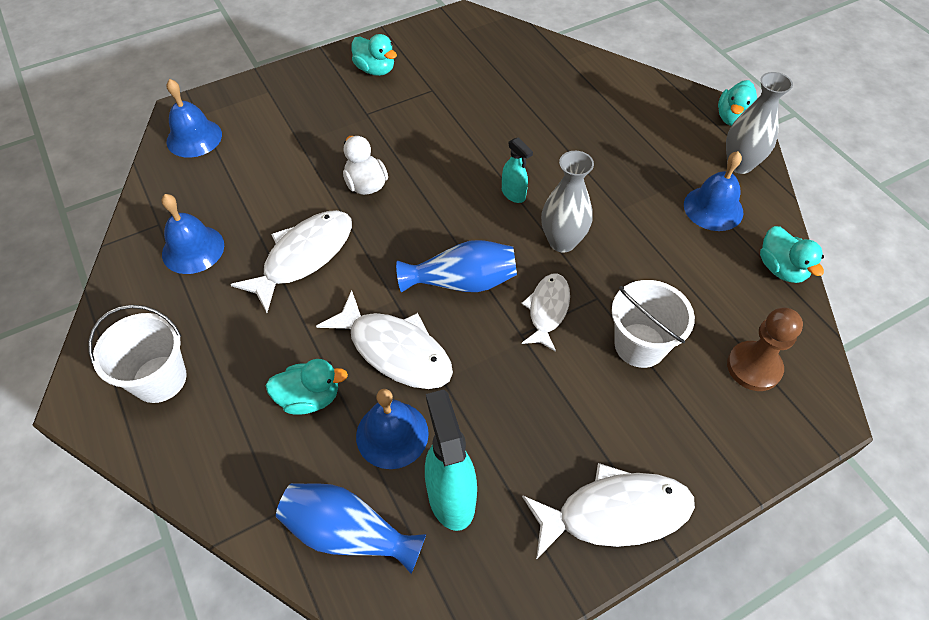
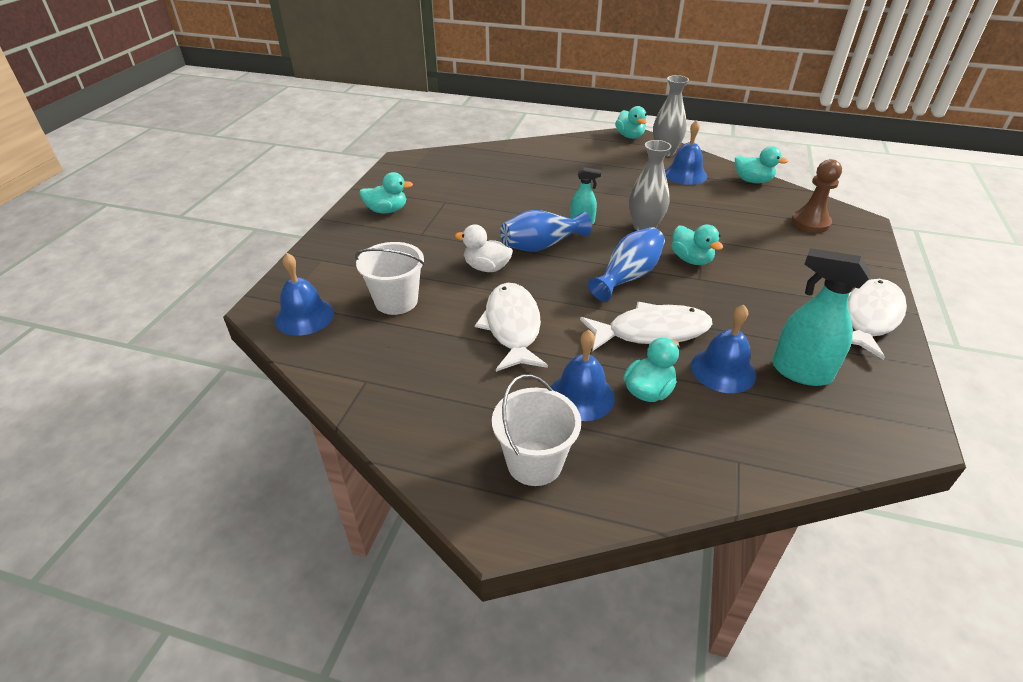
camera: 45 degrees left, 15 degrees down
blue bell [161,194,224,274] -> blue bell moved to [551,330,615,421]
blue vase [276,483,426,574] -> blue vase moved to [500,210,592,252]
white fish [521,274,570,352] -> turquoise duck [672,225,723,265]
white bucket [611,280,695,368] -> white bucket moved to [355,242,425,315]

